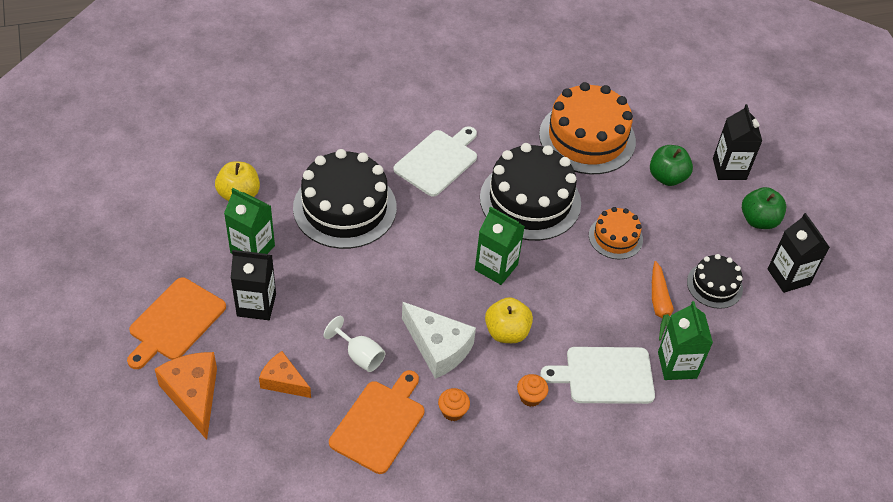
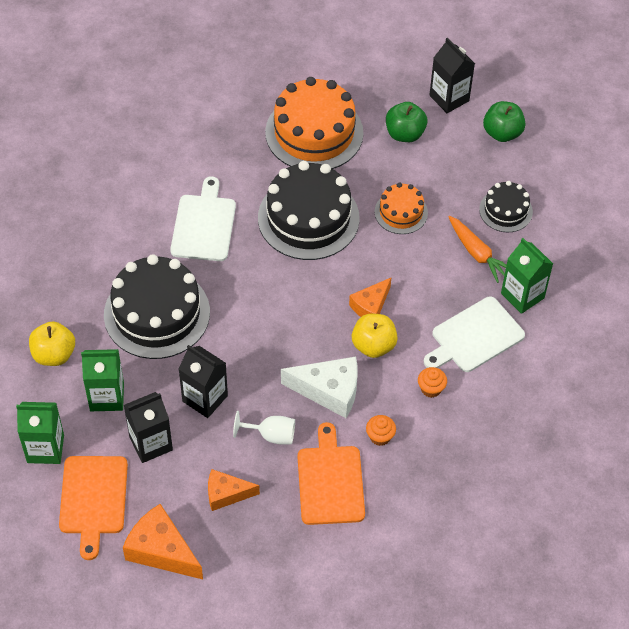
camera: 30 degrees left, 5 degrees up
green carton [475,206,525,285] -> green carton moved to [16,402,64,464]
black carton [768,213,830,293] -> black carton moved to [178,345,228,418]
none -> orange cheese [349,278,391,317]

